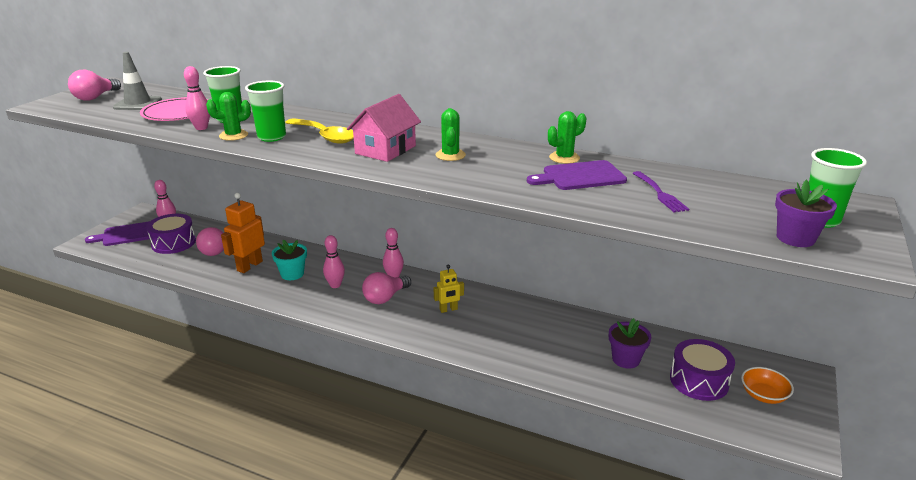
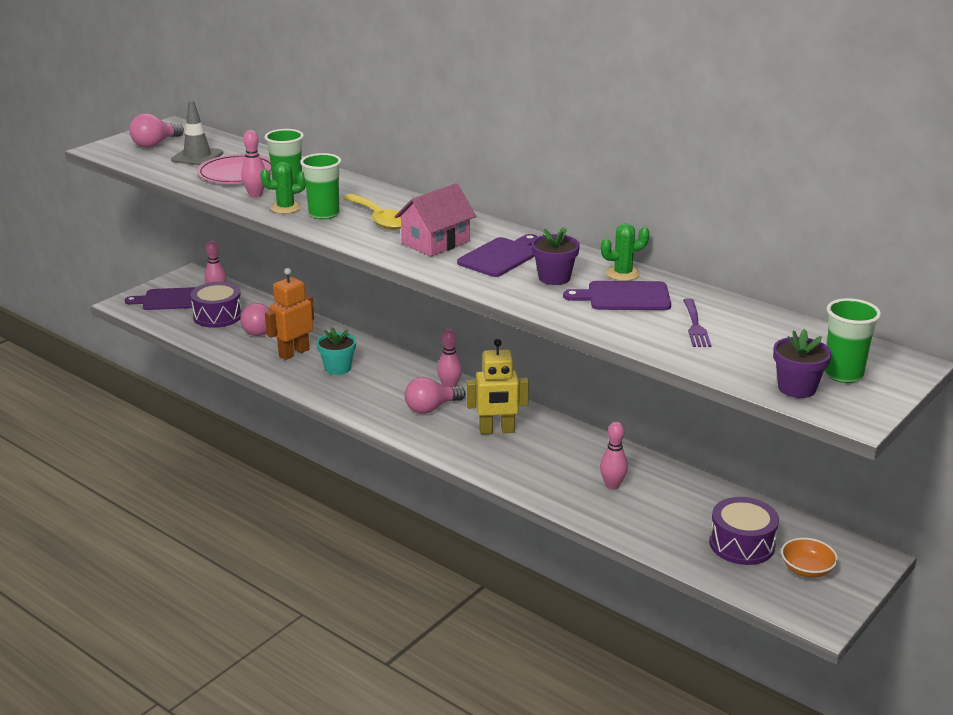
camera: 15 degrees right, 0 degrees up
pink bowling pin [323,235,345,288] -> pink bowling pin moved to [600,422,628,490]
yellow robot [434,265,464,313] -> yellow robot [467,339,529,434], size x1.70
green cactus [435,108,466,161] -> purple cutting board [457,234,538,277]
purple flower pot [609,318,651,369] -> purple flower pot moved to [531,227,580,285]

